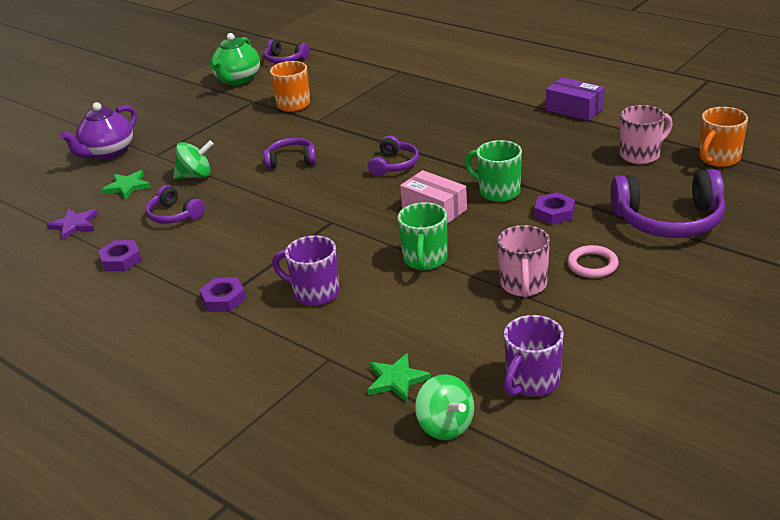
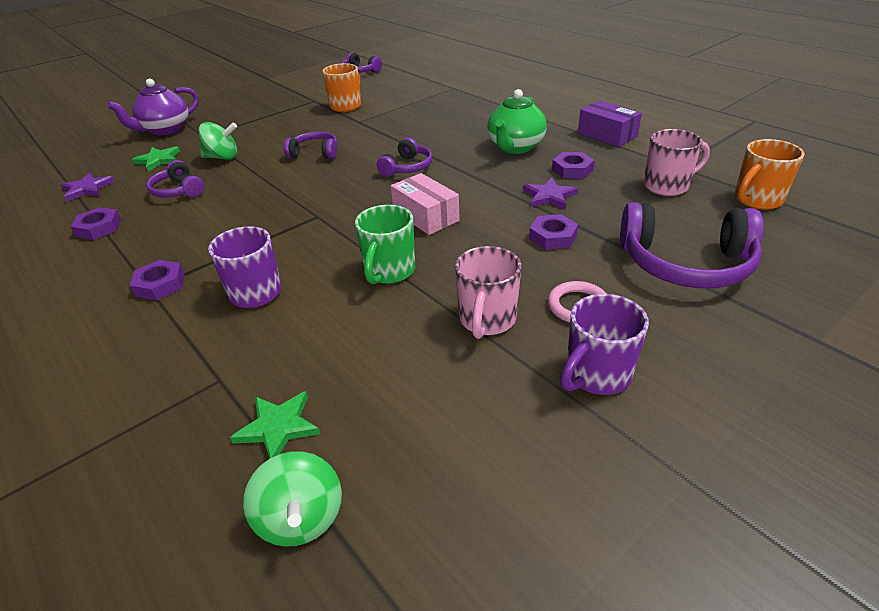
camera: 10 degrees right, 5 degrees up
green teapot [210,33,260,85] -> green teapot moved to [487,89,547,154]
green mug [465,140,522,202] -> none
purple mug [504,315,564,397] -> purple mug moved to [560,294,649,395]
none -> purple star [523,178,578,209]
none -> purple nut [552,152,595,179]

